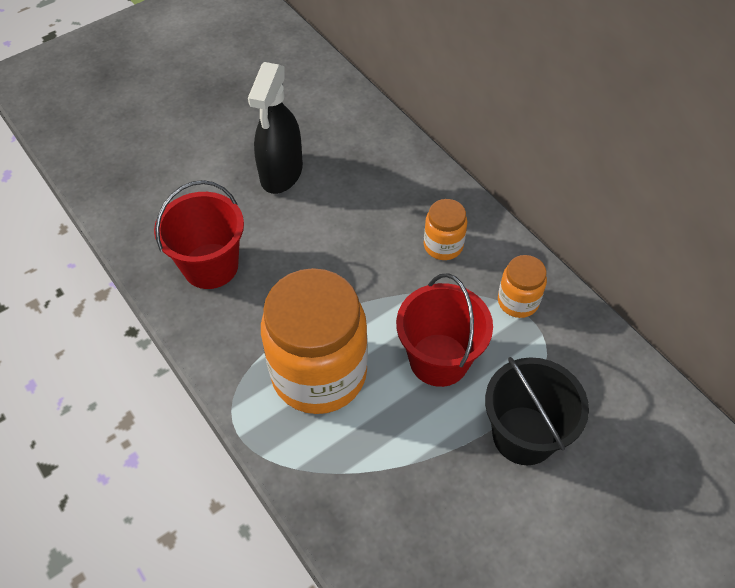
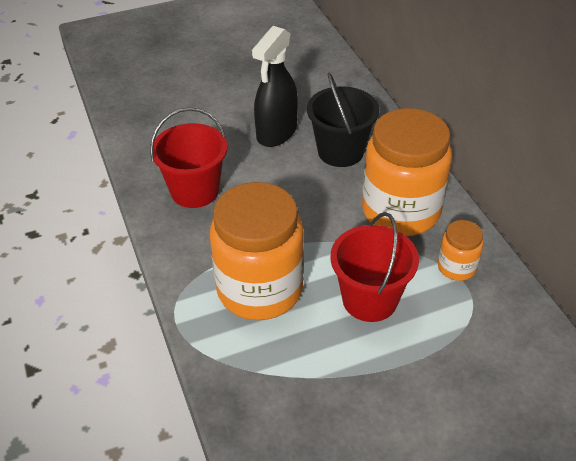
camera: 15 degrees right, 10 degrees down
orange jar [424,199,467,260] -> orange jar [362,108,452,236], size x2.15
black bucket [485,357,589,465] -> black bucket moved to [307,73,379,167]

